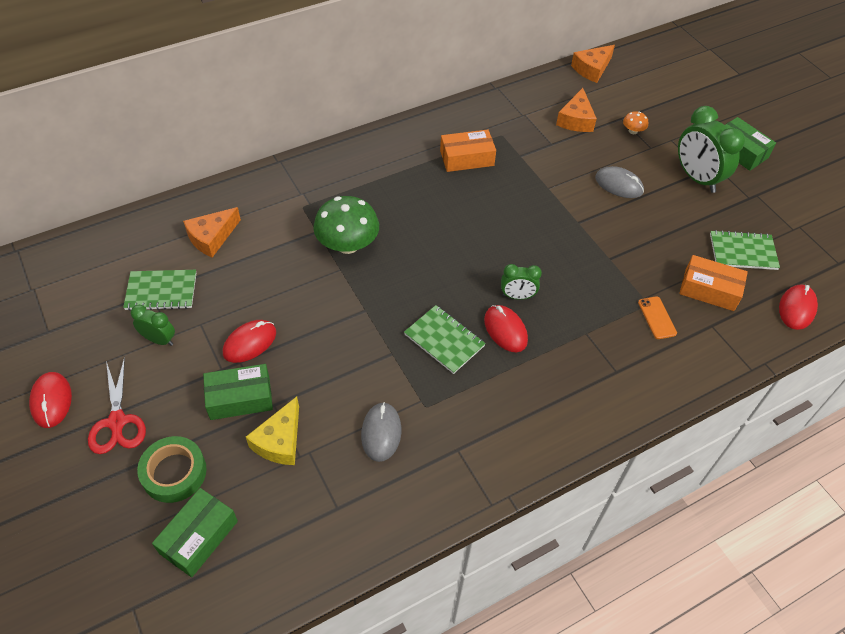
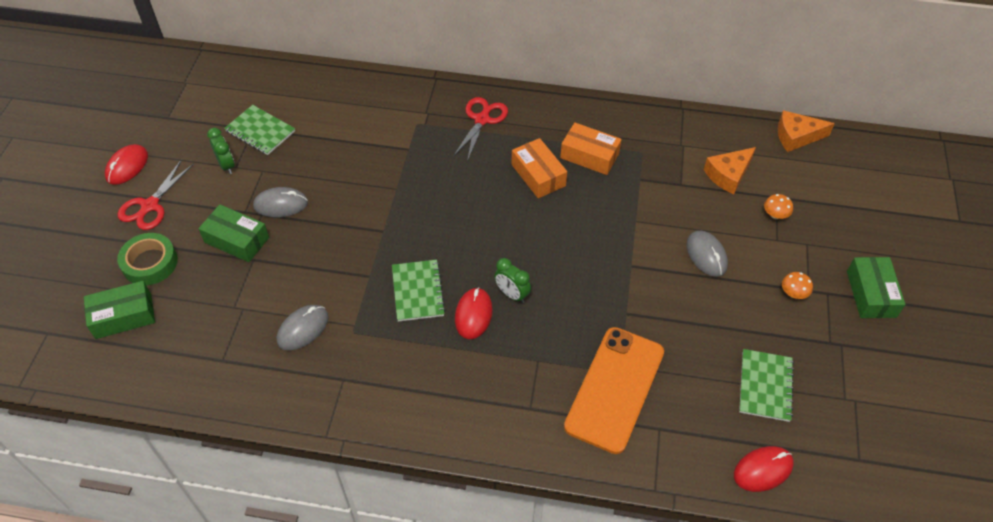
camera: 40 degrees right, 0 degrees up
orange cheese [183,207,241,258] -> none
red mouse [223,320,276,363] -> grey mouse [253,187,308,217]
yellow cheese [246,397,299,465] -> none
green mushroom [313,196,379,254] -> none
orange phone [638,296,677,339] -> orange phone [564,327,664,454], size x2.47
green clock [678,106,745,193] -> orange mushroom [782,272,813,299]
orange box [679,255,748,311] -> orange box moved to [511,138,567,198]
green notebook [710,230,780,270] -> green notebook turned 60 degrees clockwise [739,349,794,422]
none -> red scissors [453,97,508,162]

